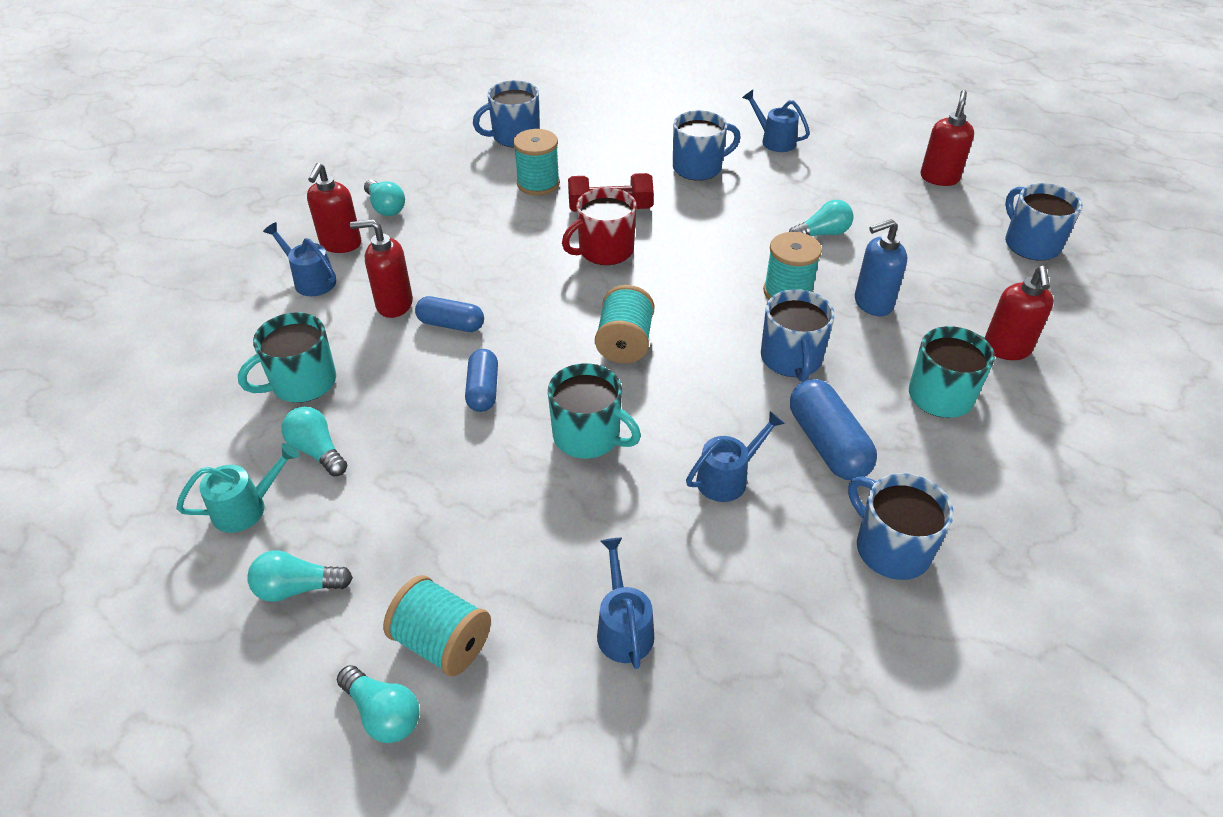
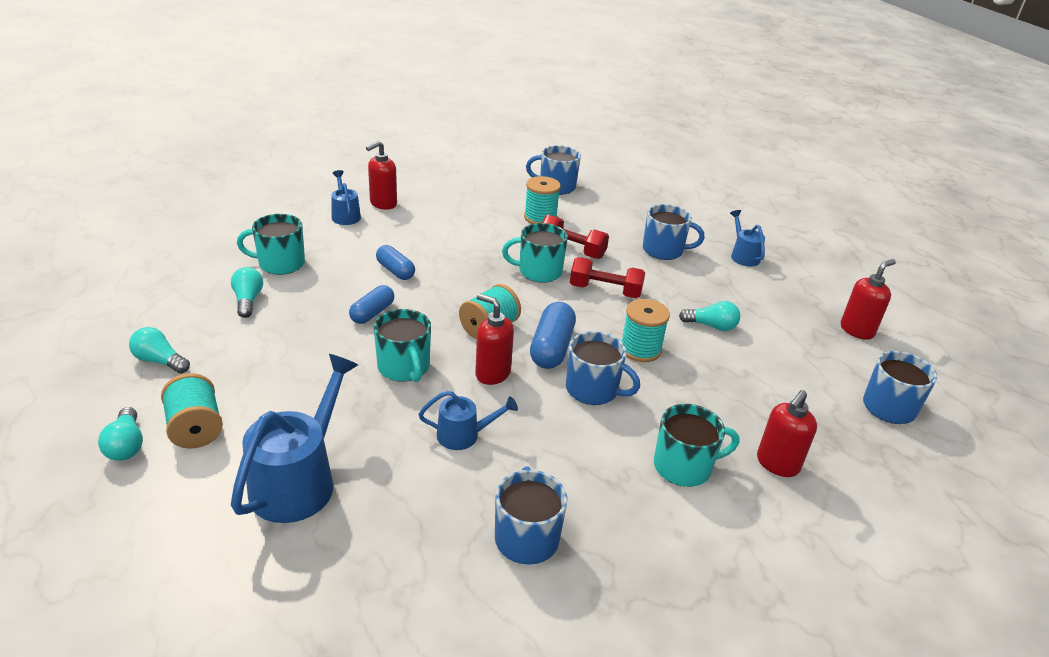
camera: 30 degrees right, 10 degrees down
turquoise watering can [176,443,300,533] -> none
red soap dispenser [350,219,413,318] -> red soap dispenser moved to [475,293,514,385]
turquoise light bulb [364,180,405,216] -> none
red mug [562,188,636,265] -> turquoise mug [502,223,568,283]
blue watering can [597,538,654,669] -> blue watering can [231,354,358,523], size x1.84
blue mug [761,289,835,382] -> blue mug turned 90 degrees counterclockwise [566,331,640,405]
blue capsule [790,379,877,480] -> blue capsule moved to [530,302,576,369]
blue soap dispenser [855,219,907,316] -> none
none -> red dumbbell [570,257,645,298]

